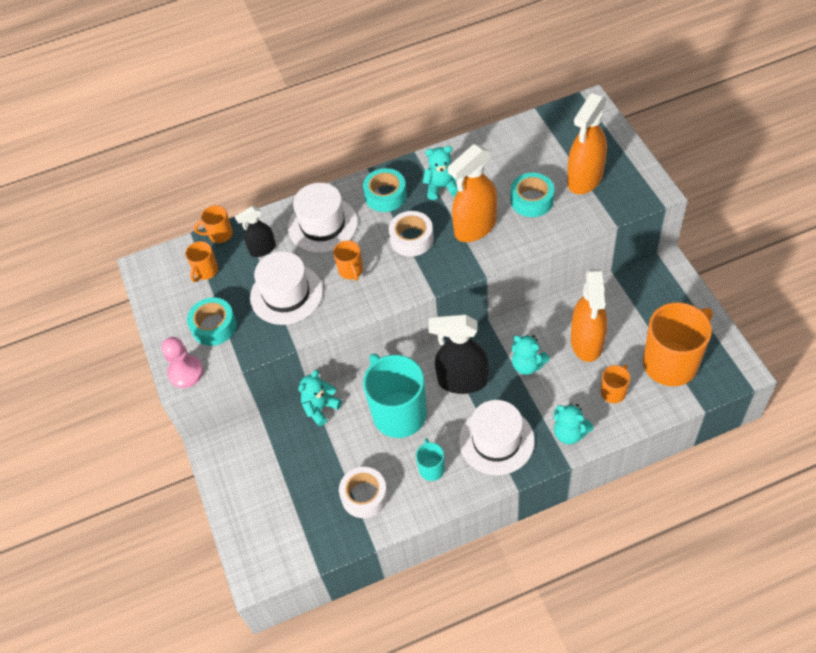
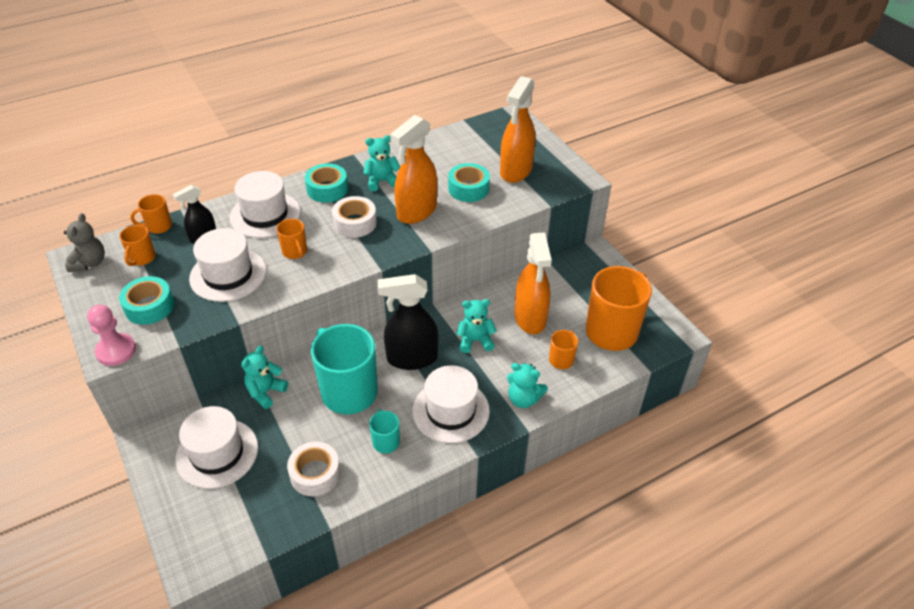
camera: 15 degrees left, 10 degrees down
turquoise teddy bear [512,335,550,375] -> turquoise teddy bear turned 150 degrees clockwise [456,299,497,353]
none -> grey teddy bear [64,213,105,272]
none -> white hat [175,406,258,489]

